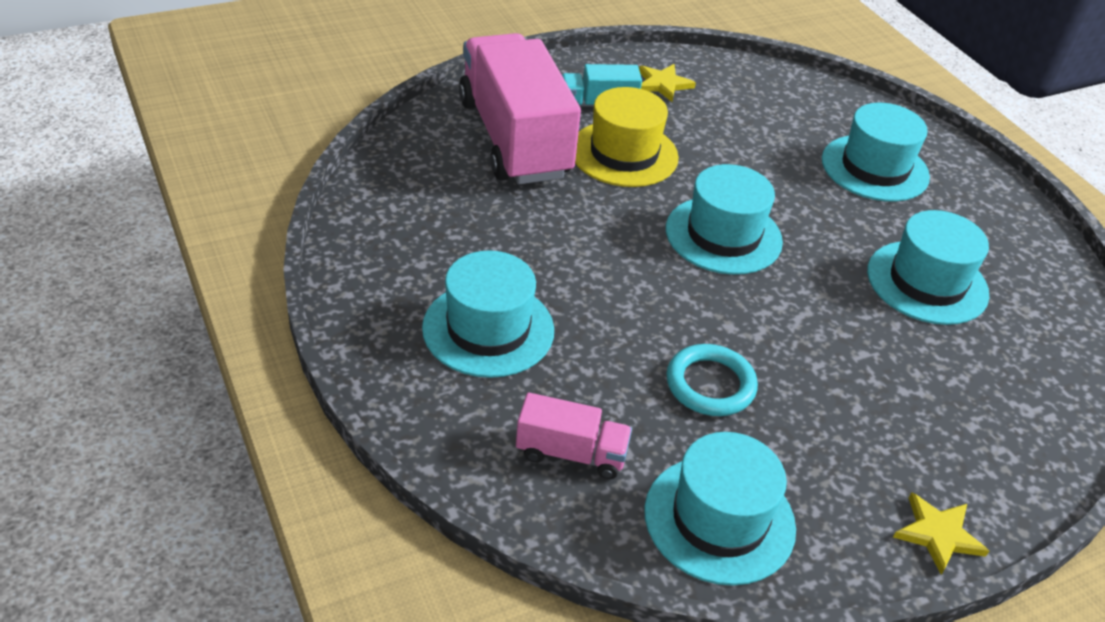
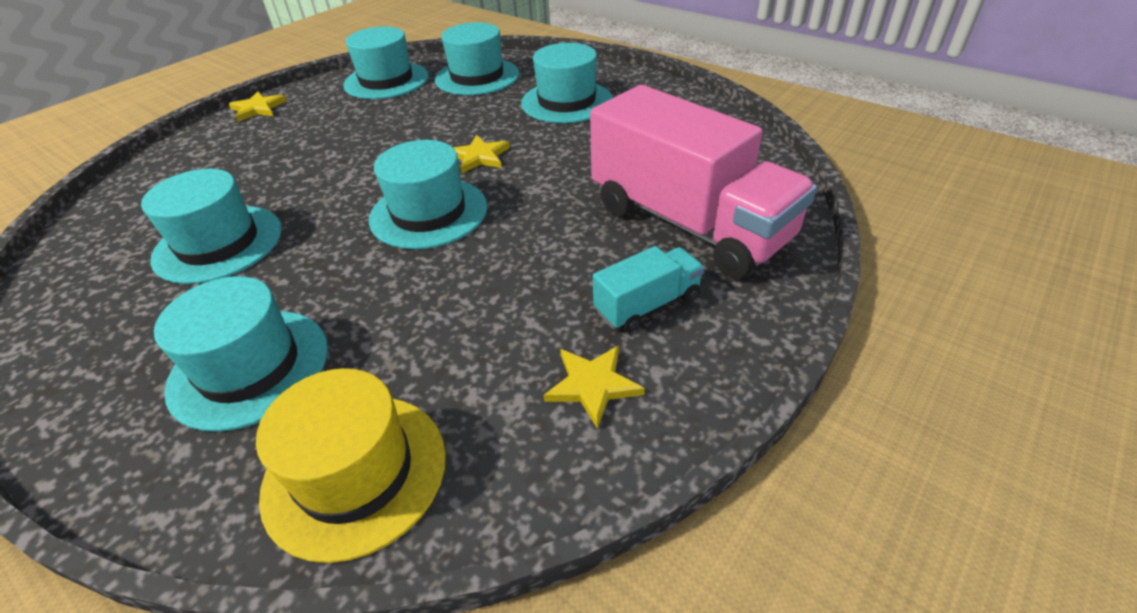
camera: 160 degrees right, 0 degrees up
pink truck [516,393,632,479] -> turquoise hat [435,22,519,95]
yellow hat [575,87,679,187] -> yellow hat moved to [256,368,446,563]
turquoise ring [666,344,758,416] -> none
none -> yellow star [453,135,510,173]

